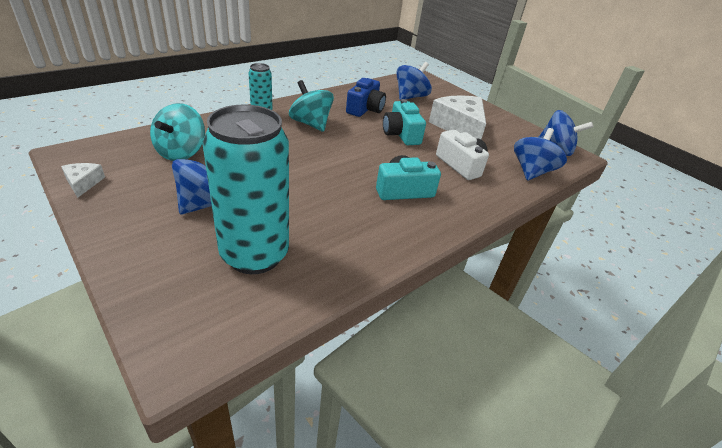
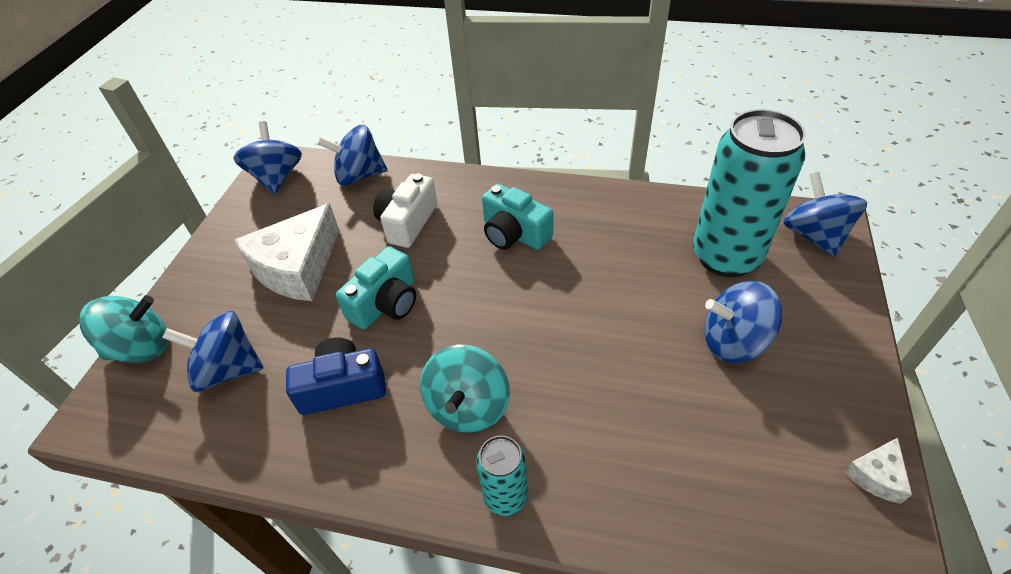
camera: 120 degrees left, 10 degrees up
turquoise spinning top [150,103,205,161] -> turquoise spinning top moved to [79,295,168,363]
none -> blue spinning top [783,172,867,257]

